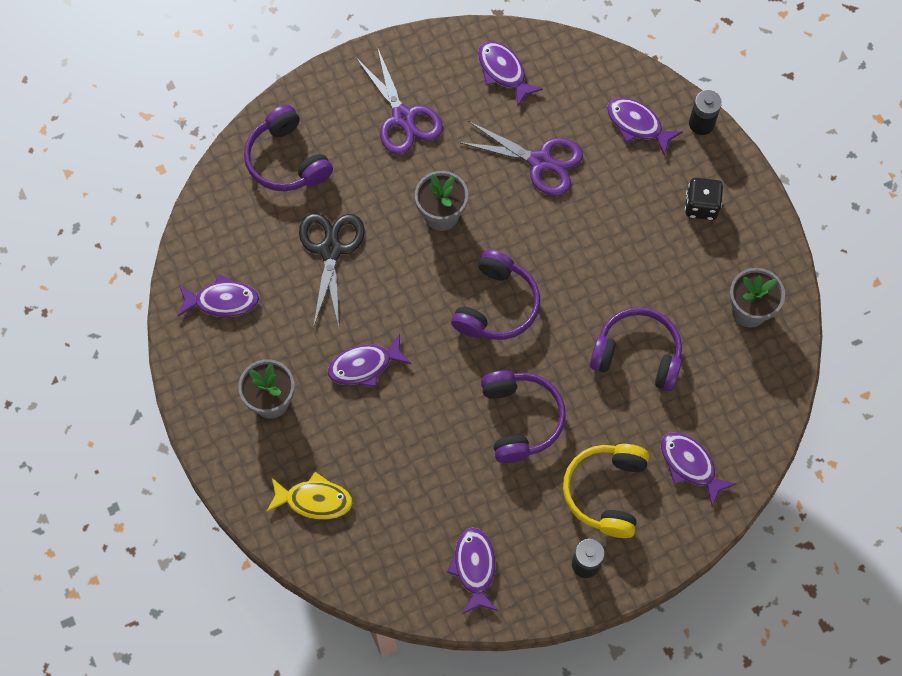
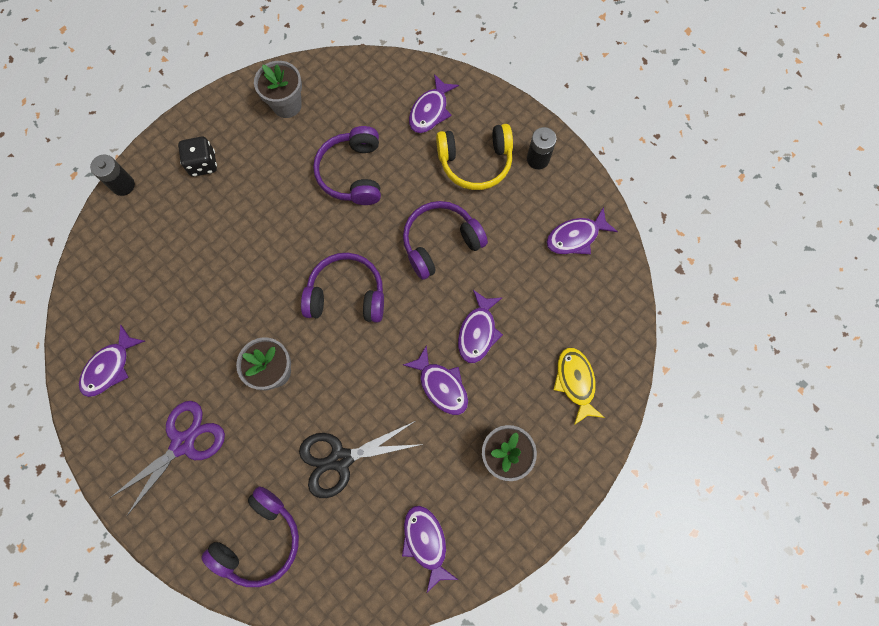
camera: 110 degrees left, 5 degrees up
purple scissors [459,121,583,196] -> none
purple fish [607,98,682,156] -> purple fish moved to [458,290,503,363]

